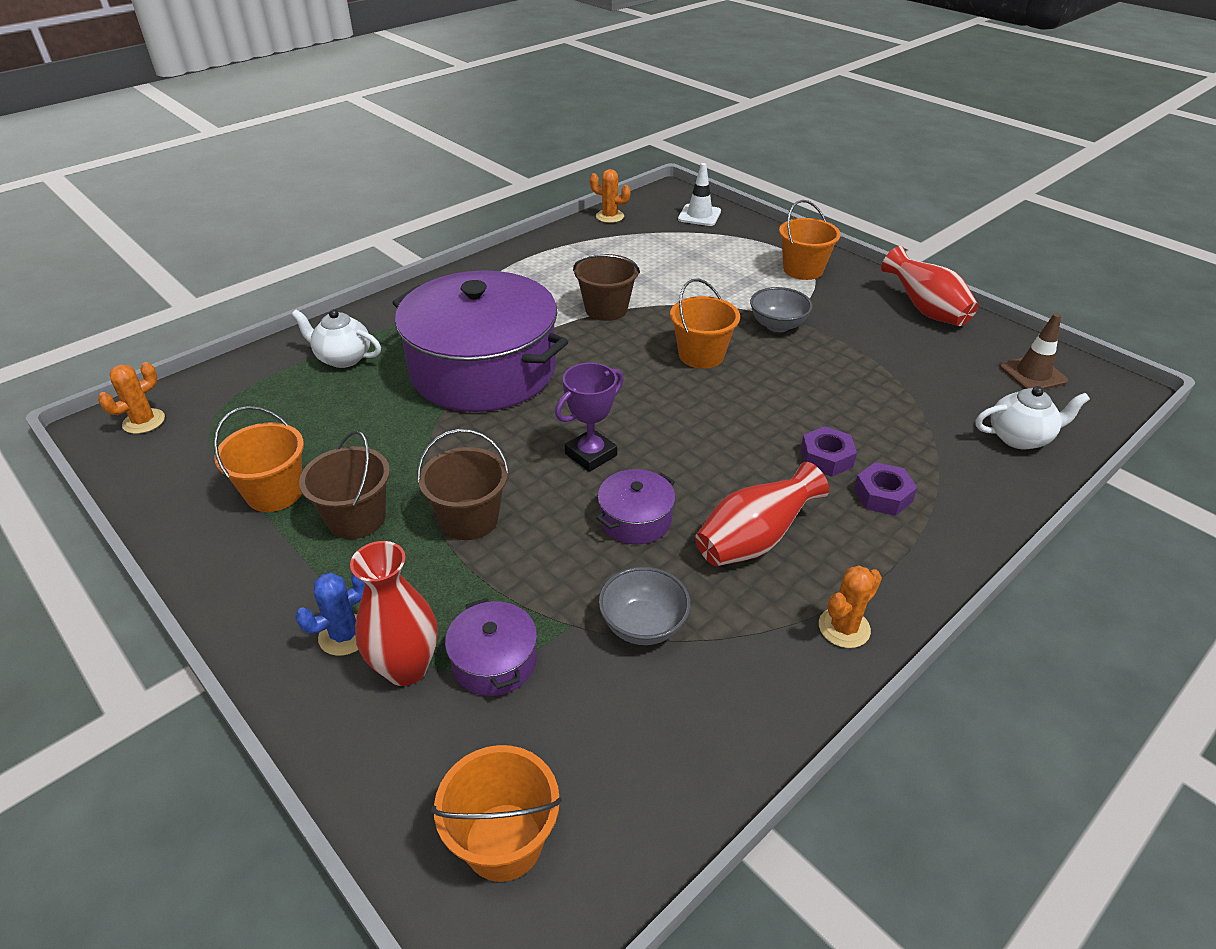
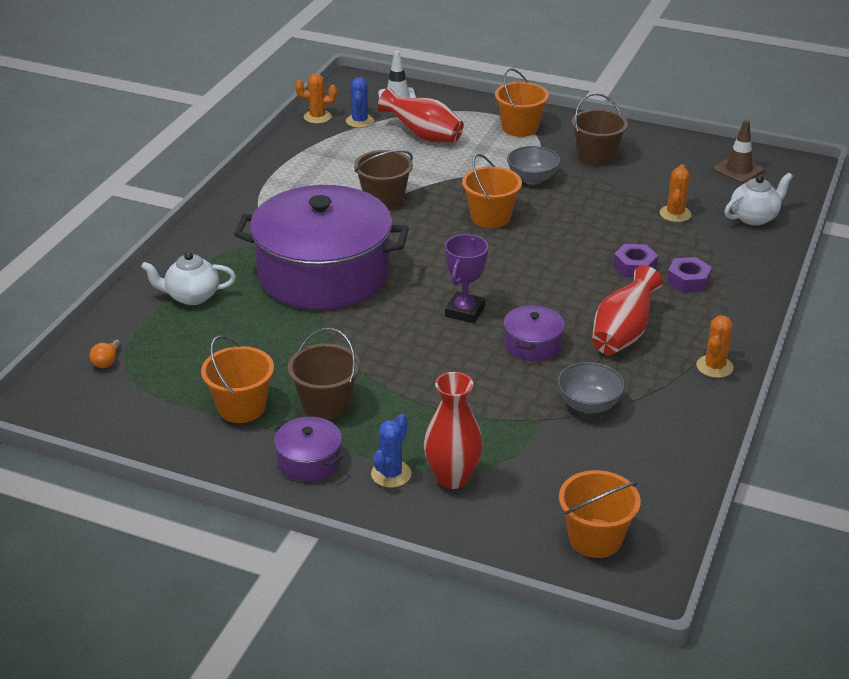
camera: 25 degrees left, 5 degrees down
orange cactus [98,362,165,434] -> orange cactus moved to [660,164,691,222]
brown bucket [417,429,509,540] -> brown bucket moved to [572,93,628,166]
purple pot [445,598,537,696] -> purple pot moved to [274,417,343,482]
red vase [881,246,978,326] -> red vase moved to [378,88,464,143]
none -> orange light bulb [89,340,121,368]
none -> blue cactus [346,77,374,128]

